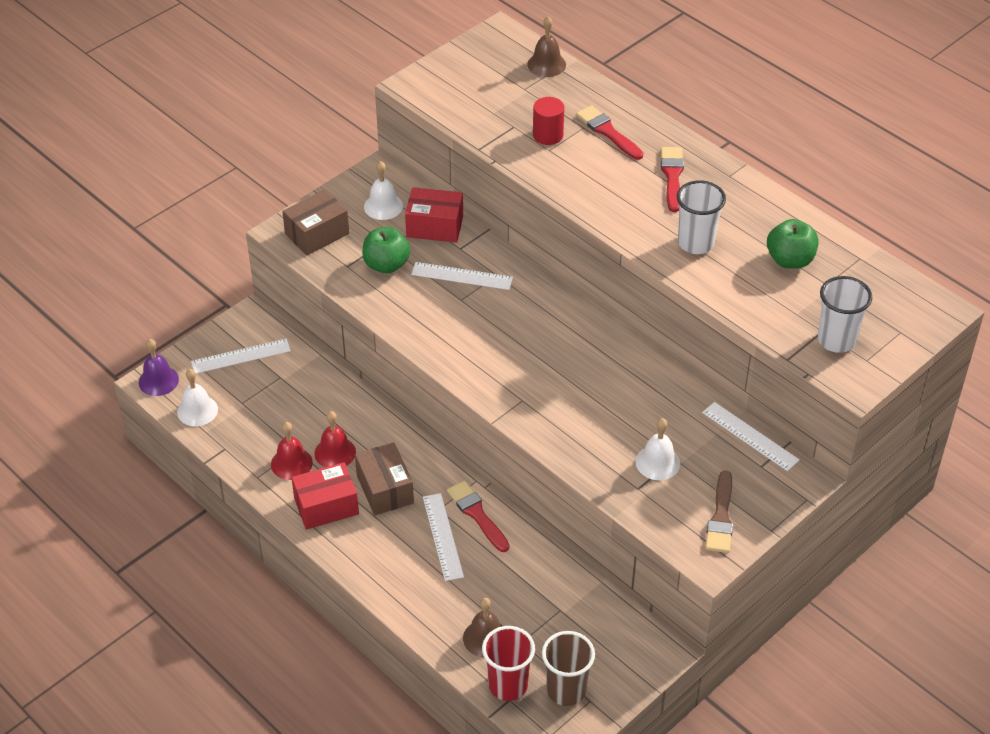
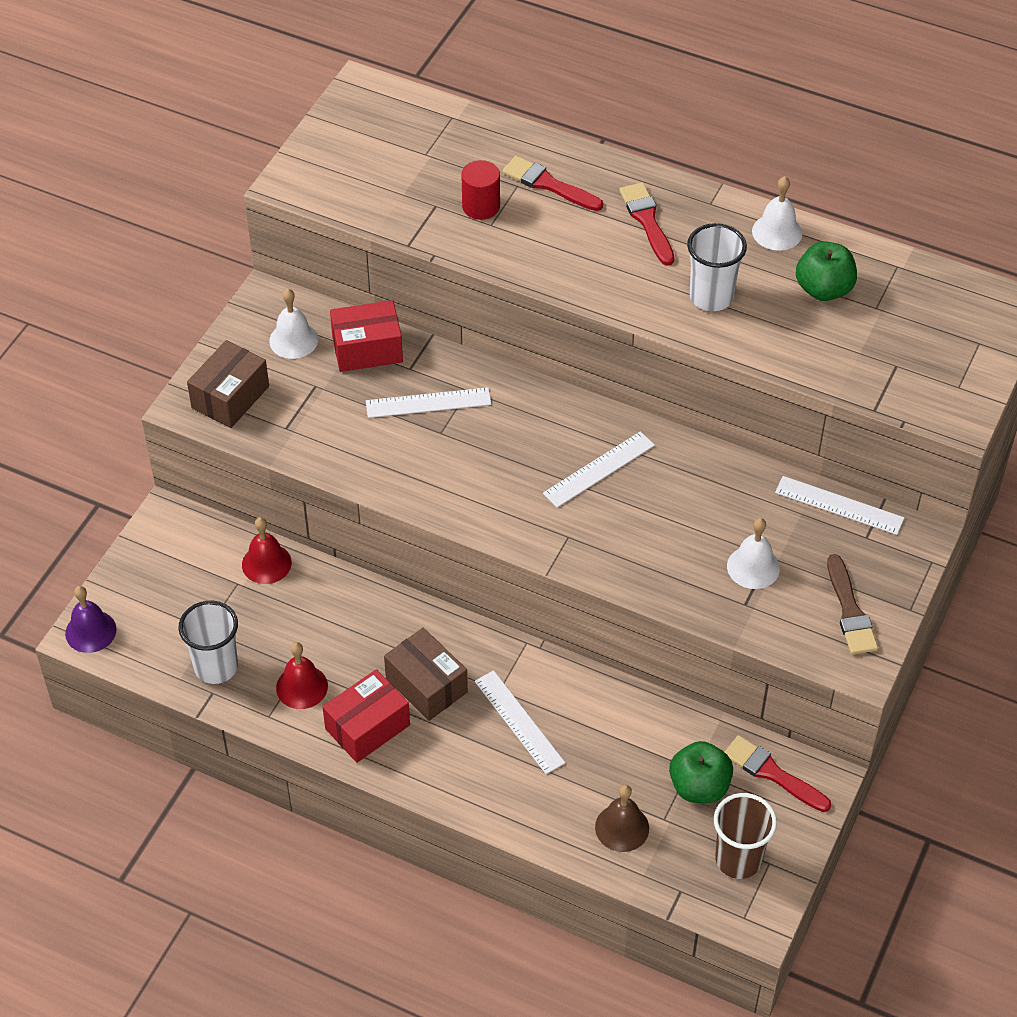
camera: 20 degrees left, 5 degrees up
white bell [177,369,218,426] -> white bell moved to [752,176,802,251]
white ruler [191,338,291,374] -> white ruler moved to [543,431,655,508]
red bell [314,411,356,467] -> red bell moved to [242,517,292,584]
green apple [362,227,410,273] -> green apple moved to [669,741,733,803]
red brush [447,481,509,552] -> red brush moved to [725,735,831,812]
red cup [482,626,535,701] -> none
brown bell [528,16,566,77] -> none
white cup [818,276,872,353] -> white cup moved to [179,601,238,684]

